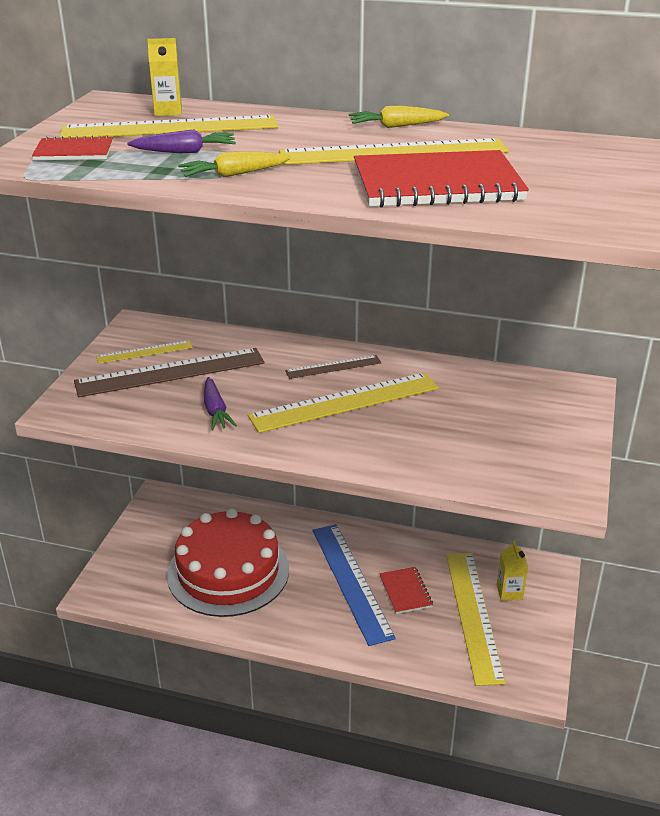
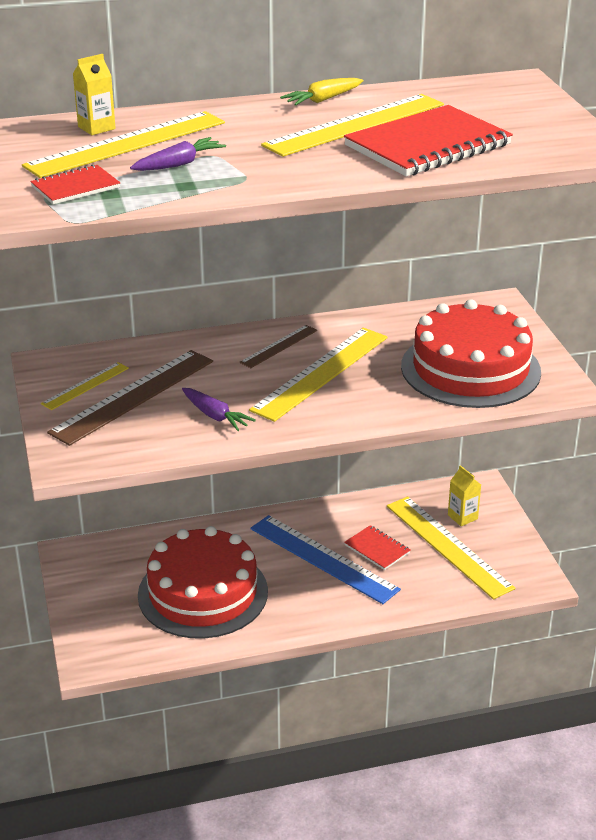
camera: 30 degrees left, 0 degrees up
yellow carrot [178,151,291,177] -> none
none -> red cake [401,299,541,408]

